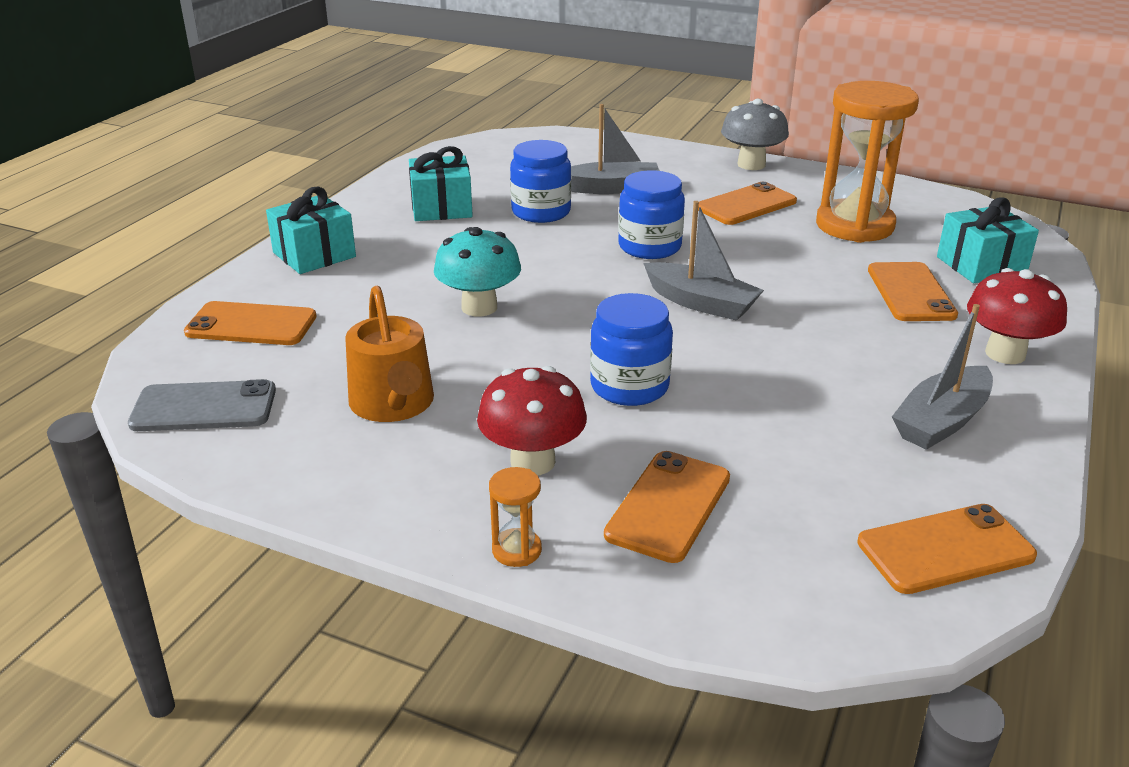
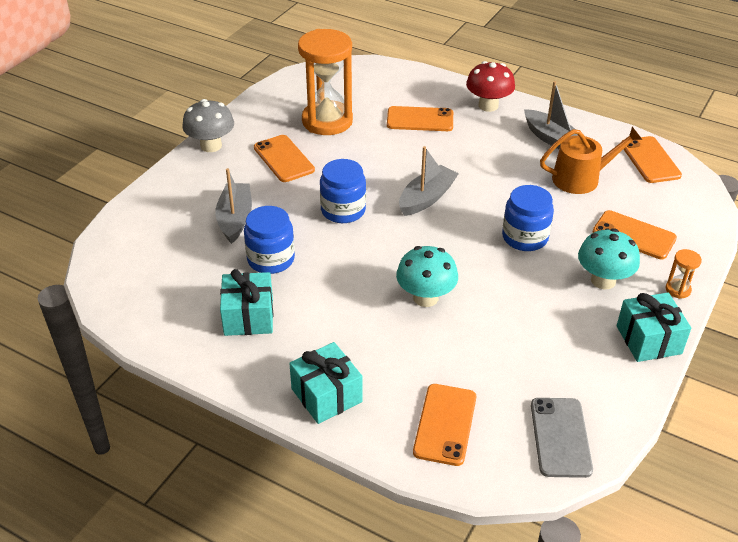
camera: 85 degrees left, 10 degrees up
orange watering can [345,286,434,422] -> orange watering can moved to [540,127,643,194]
red mushroom [477,366,587,475] -> turquoise mushroom [578,228,640,289]
turquoise gift [937,197,1039,283] -> turquoise gift moved to [617,293,691,362]

